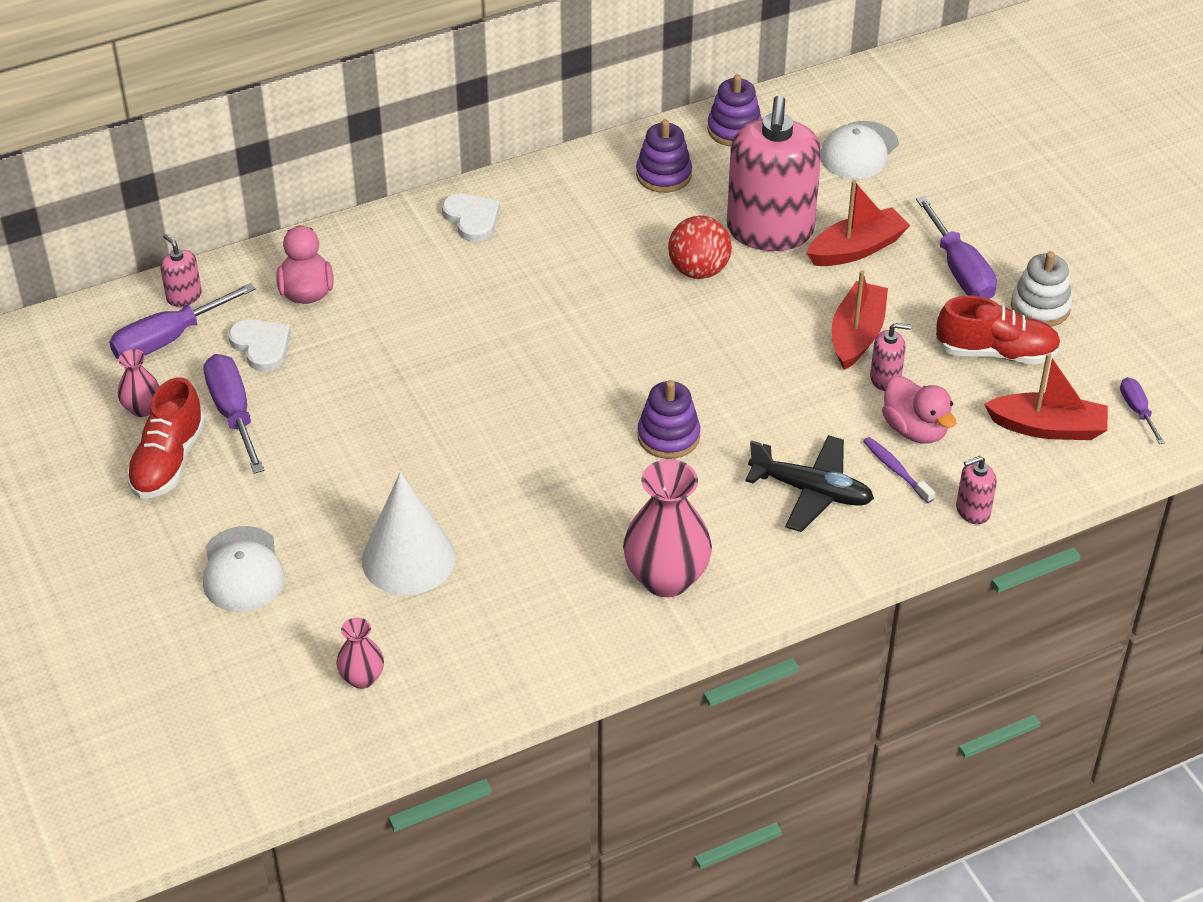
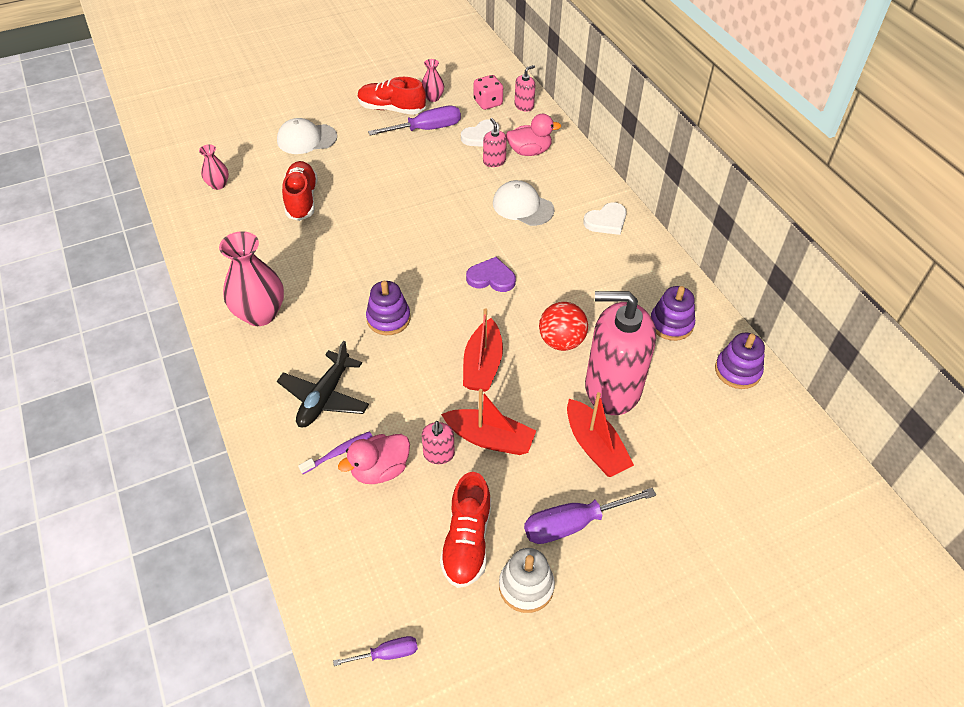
camera: 90 degrees right, 5 degrees up
purple screwdriver [109,283,256,359] -> pink dice [474,75,503,110]
white cone [362,472,456,595] -> red shoe [282,161,318,221]
white cap [821,121,899,179] -> white cap moved to [493,180,554,226]
pink soap dispenser [956,456,997,524] -> pink soap dispenser moved to [483,118,507,167]
red boat [984,353,1108,440] -> red boat moved to [463,308,503,392]
none -> purple heart [466,257,516,292]

